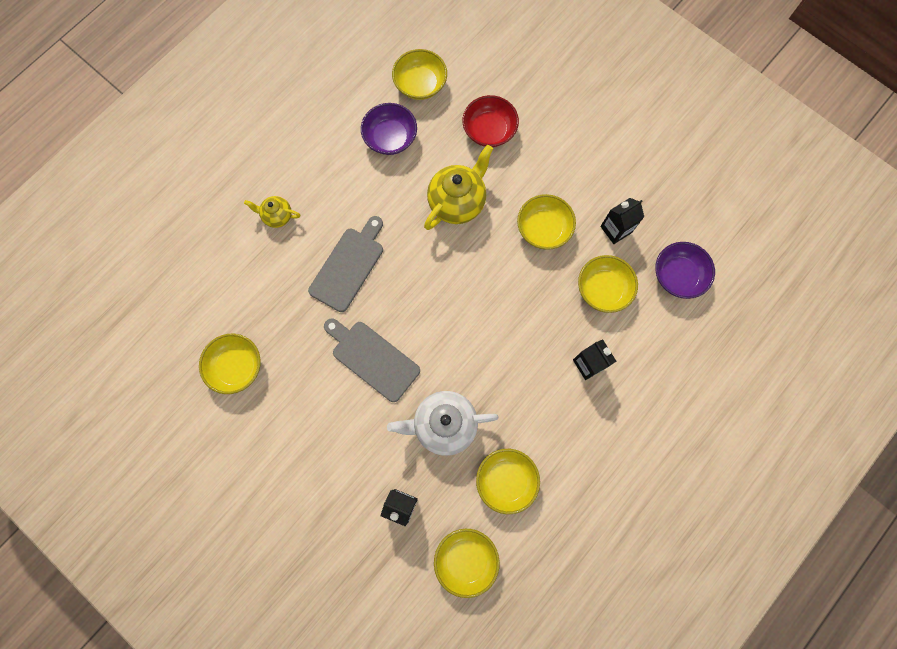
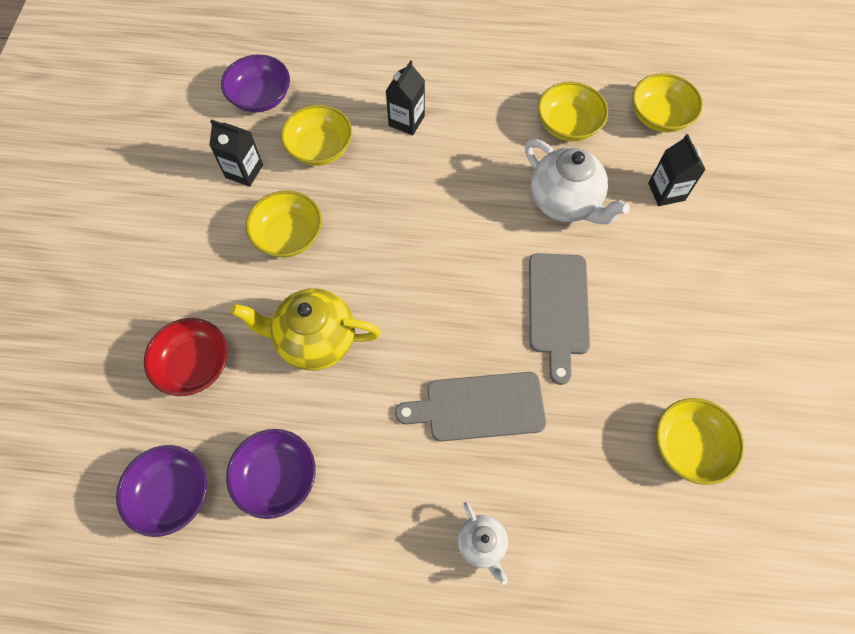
camera: 125 degrees left, 10 degrees down
yellow teapot [244,196,300,228] -> white teapot [458,502,508,585]
yellow bowl [392,49,447,100] -> purple bowl [116,445,207,537]

